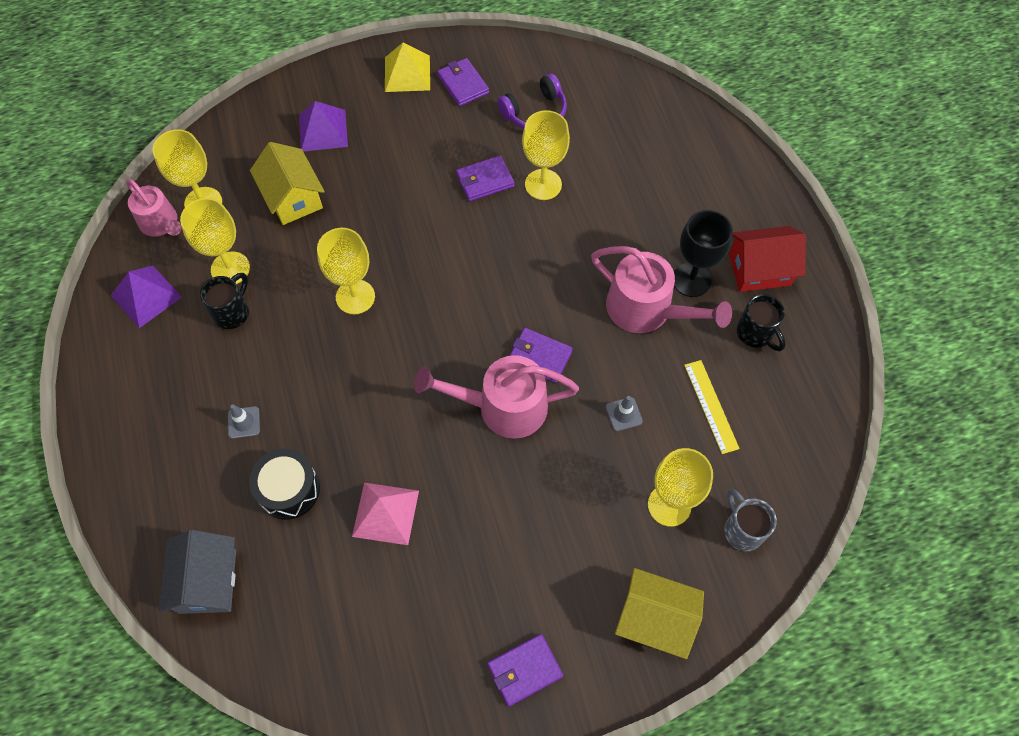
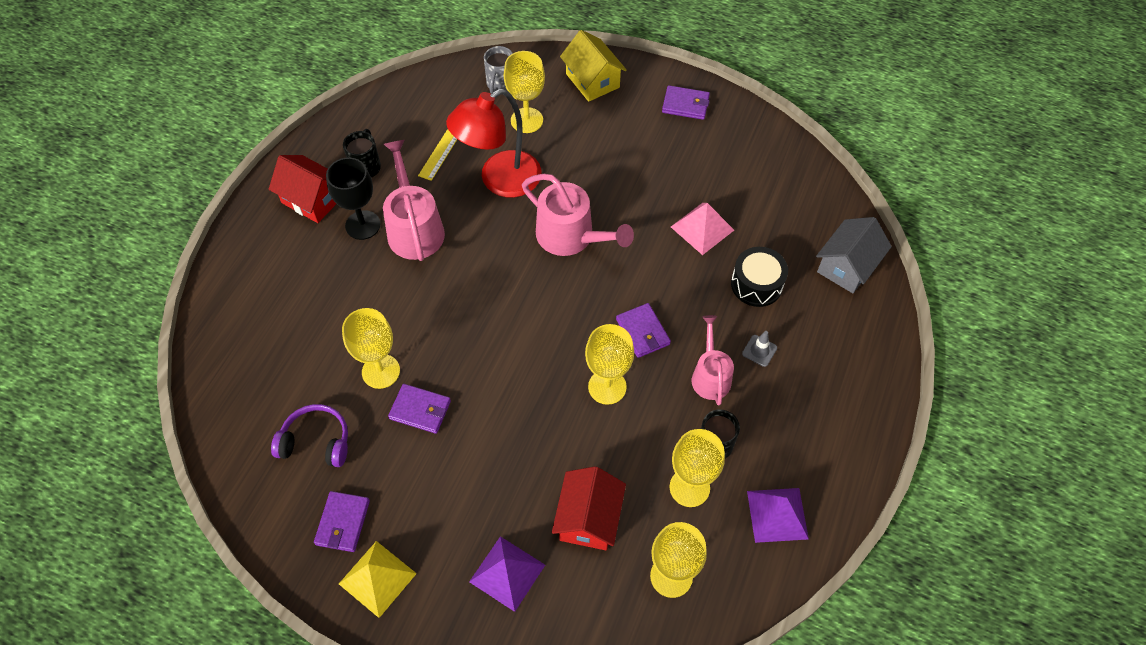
camera: 140 degrees left, 5 degrees down
pink watering can [126,179,182,236] -> pink watering can moved to [692,315,734,406]
yellow house [250,142,325,225] -> red house [552,466,626,550]
purple wallet [509,328,573,383] -> purple wallet moved to [616,303,671,358]
grey traffic cone [606,396,643,431] -> red lamp [446,88,542,198]

